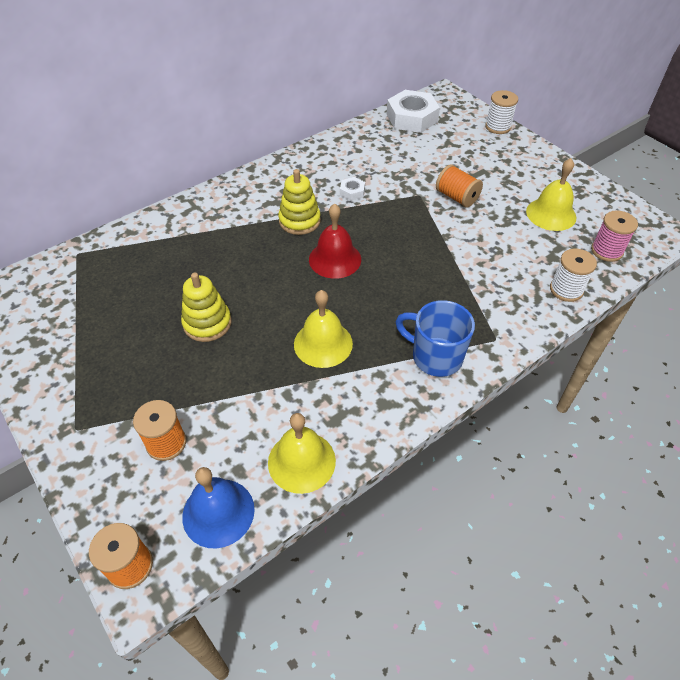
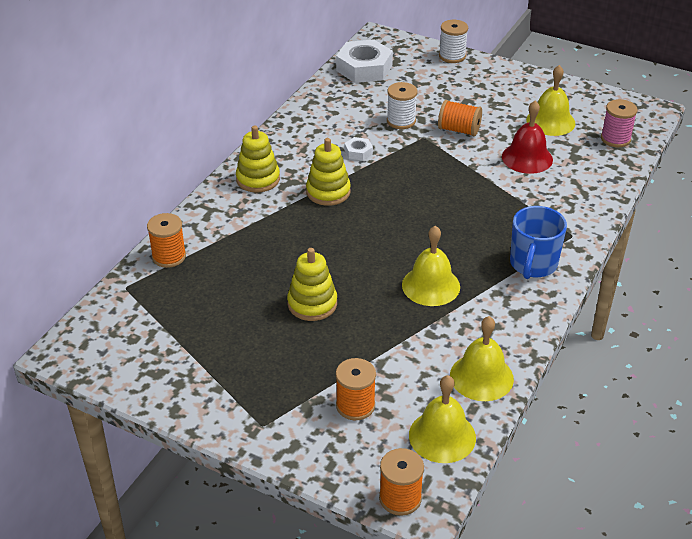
camera: 25 degrees left, 10 degrees down
blue bell [182,467,255,549] -> yellow bell [409,375,476,463]
red bell [309,203,361,279] -> red bell moved to [502,100,553,174]
blue mug [395,300,475,377] -> blue mug turned 75 degrees counterclockwise [510,206,567,279]
white spool [550,249,597,302] -> white spool moved to [387,82,417,129]
none -> orange spool [147,213,186,268]
none -> yellow stacking toy [236,125,280,193]

